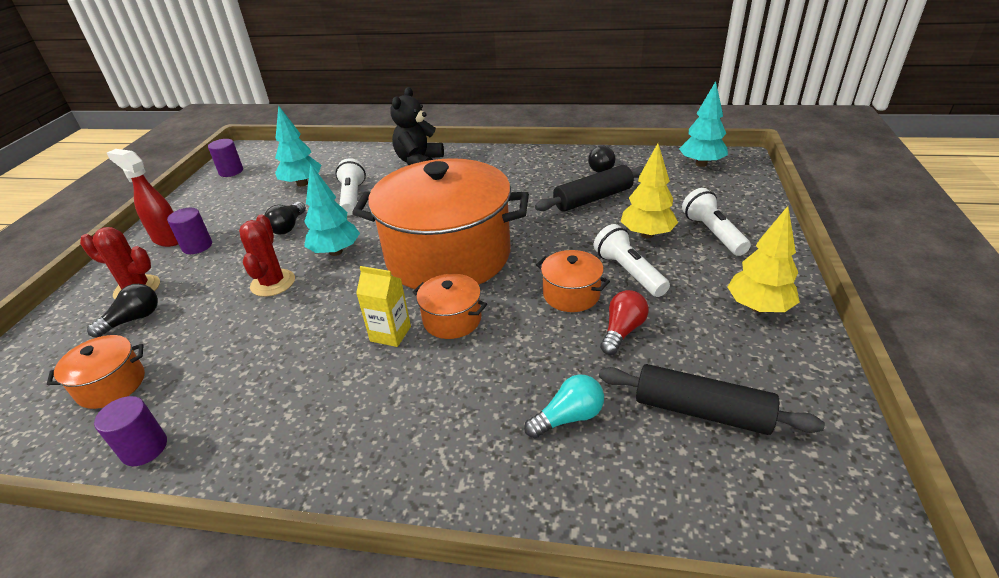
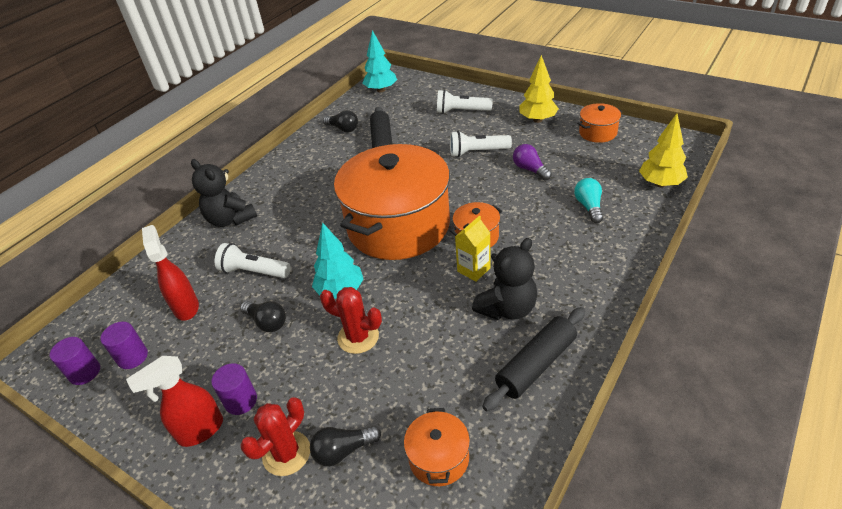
camera: 65 degrees left, 5 degrees up
black light bulb [87,284,158,338] -> black light bulb turned 90 degrees counterclockwise [310,426,381,466]
purple cylinder [94,396,167,466] -> purple cylinder moved to [100,322,148,369]
turquoise tree [275,105,321,187] -> red spray bottle [142,225,199,321]
orange pot [536,250,610,312] -> orange pot moved to [577,103,622,143]
black rolling pin [599,364,825,435] -> black rolling pin moved to [482,307,586,411]
red light bulb [600,290,649,355] -> purple light bulb [513,144,552,181]
yellow tree [621,143,678,238] -> yellow tree moved to [639,114,688,187]
none -> black teddy bear [472,238,537,320]

